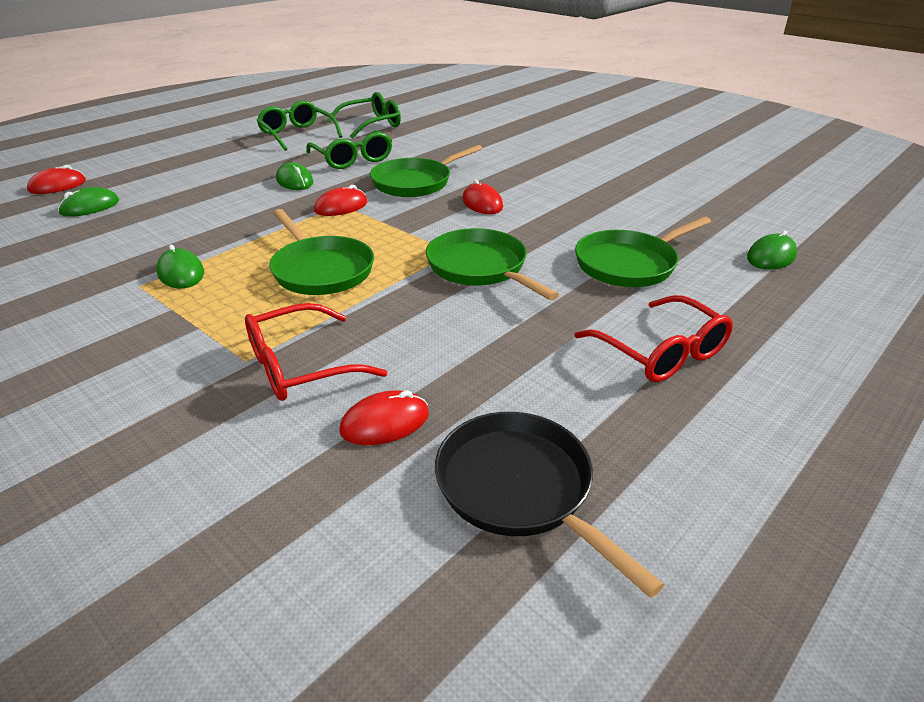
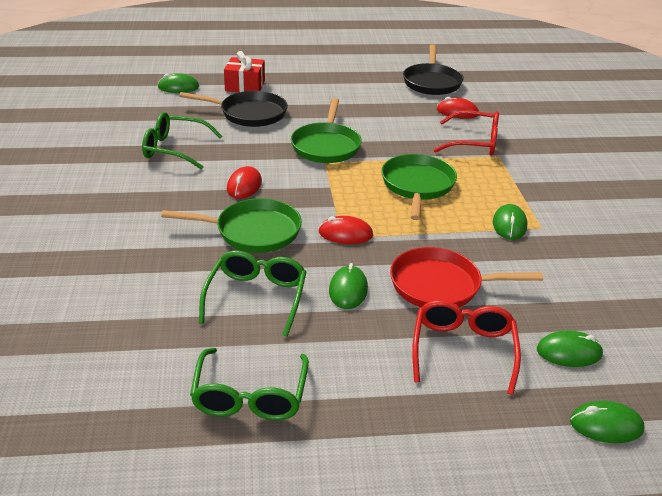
camera: 140 degrees left, 0 degrees up
red mouse [27,165,86,194] -> green mouse [570,401,644,443]
green glasses [327,92,401,139] -> green glasses moved to [142,112,222,170]
green pan [575,217,711,287] -> black pan [179,91,288,127]
red glasses [575,295,733,382] -> red glasses moved to [412,300,521,395]
none -> red gift [224,51,265,92]
none -> red pan [390,247,543,308]

